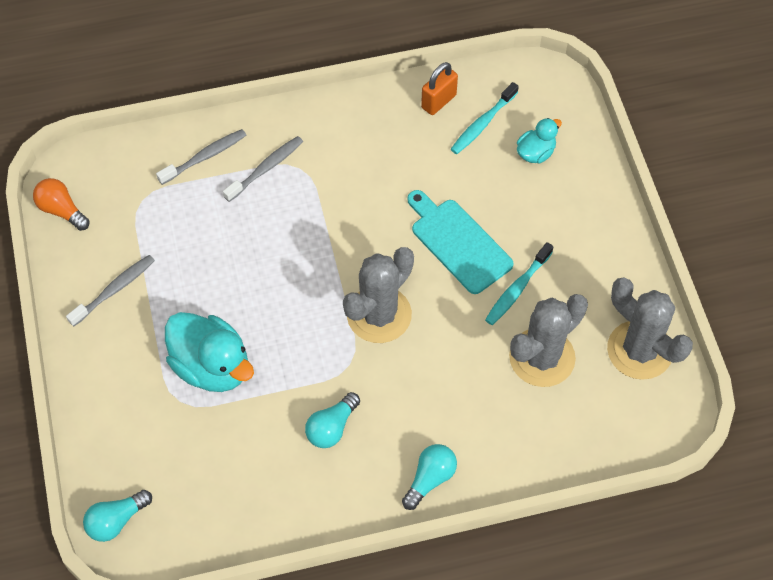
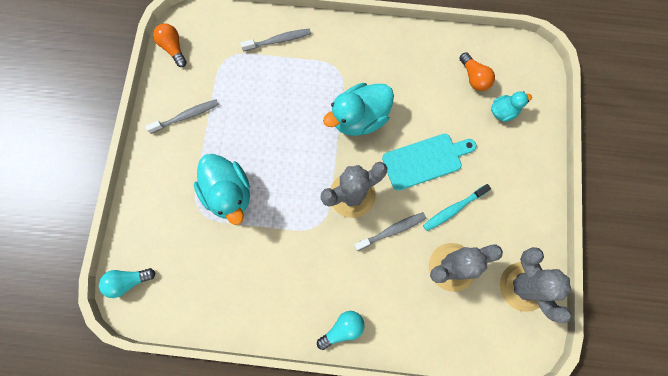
camera: 20 degrees right, 15 degrees up
grey toothbrush [223,136,303,202] -> grey toothbrush moved to [354,212,426,251]
turquoise light bulb [305,392,360,448] -> none
turquoise cutting board [407,190,514,294] -> turquoise cutting board turned 90 degrees clockwise [382,134,476,191]
orange padlock [421,62,458,115] -> none
turquoise toothbrush [451,82,519,154] -> orange light bulb [460,52,495,91]
none -> turquoise duck [323,83,394,136]

